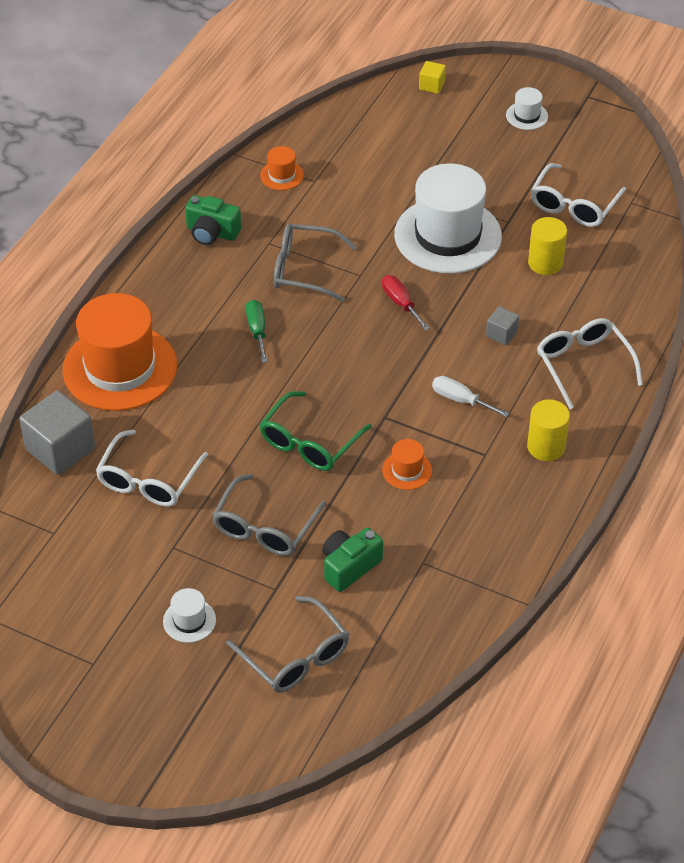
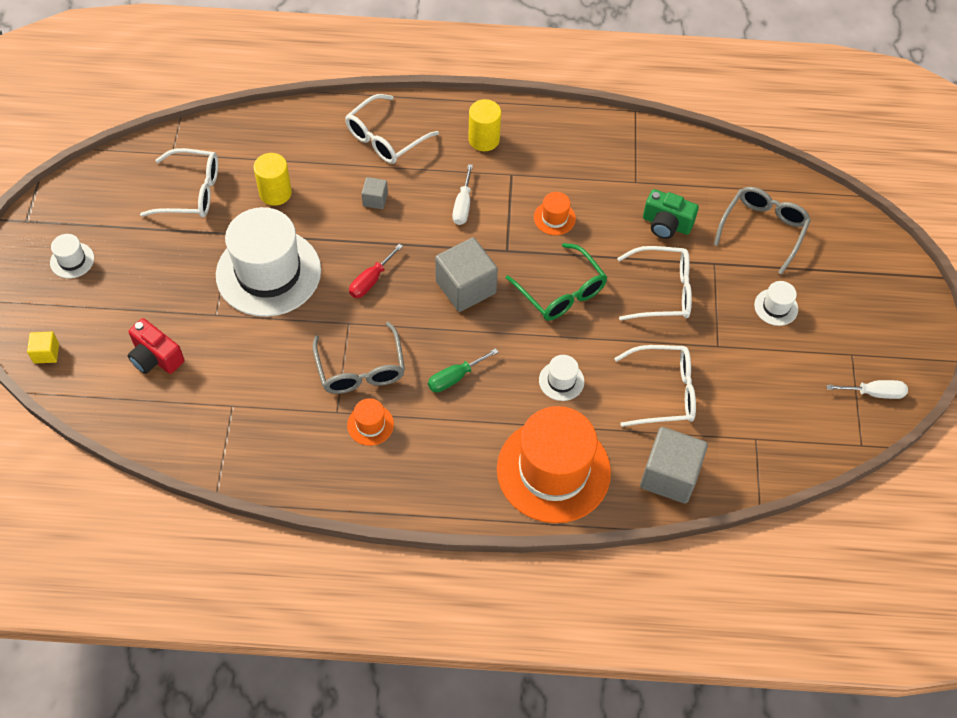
camera: 115 degrees left, 10 degrees up
green camera [185,195,241,245] -> none
grey glasses [212,474,326,556] -> white glasses [617,246,692,320]
orange hat [260,146,304,190] -> orange hat moved to [347,398,394,446]
green glasses [260,391,372,471] -> green glasses turned 45 degrees clockwise [506,243,607,320]
none -> red camera [128,318,184,374]
none -> grey cube [435,237,498,312]
none -> white hat [539,355,584,401]
none -> white screwdriver [827,380,908,399]

